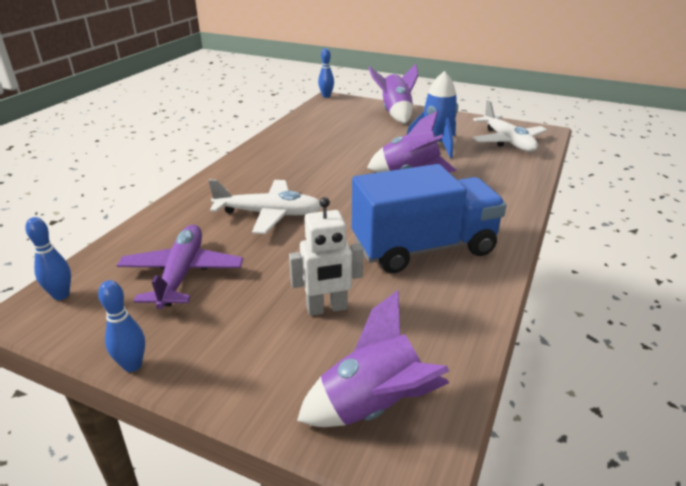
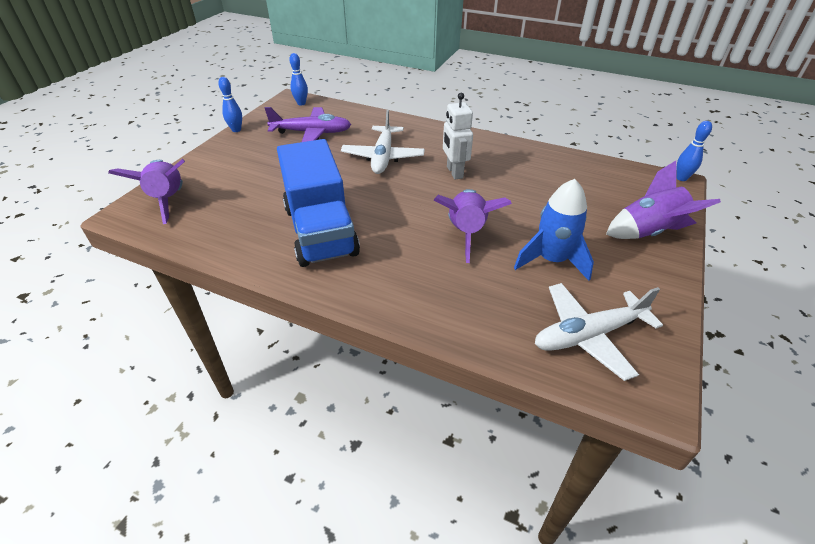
camera: 90 degrees right, 10 degrees up
white robot [289,197,363,316] -> white robot moved to [443,93,473,179]

